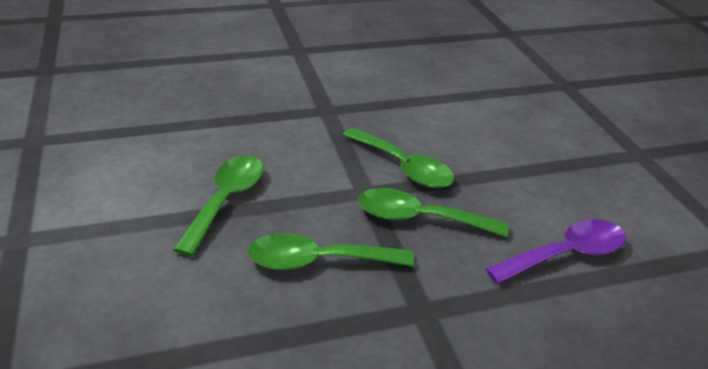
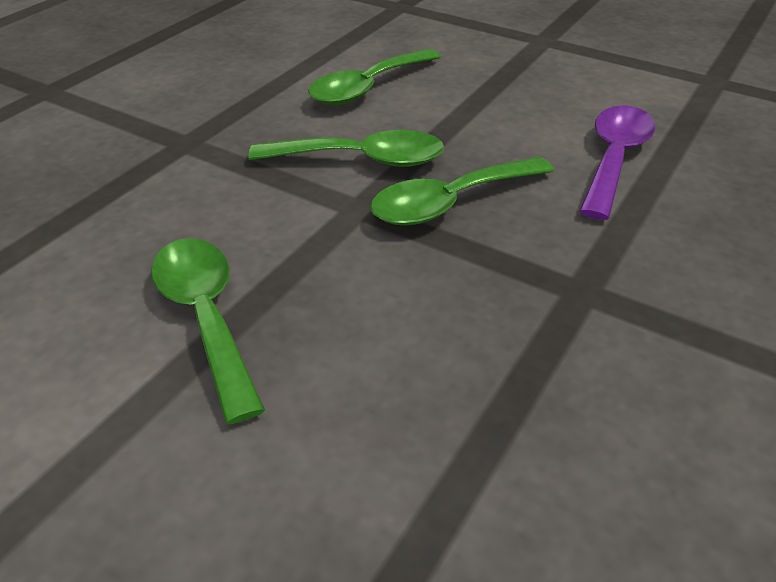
camera: 40 degrees left, 5 degrees up
green spoon [247,233,414,270] -> green spoon moved to [308,49,441,105]

